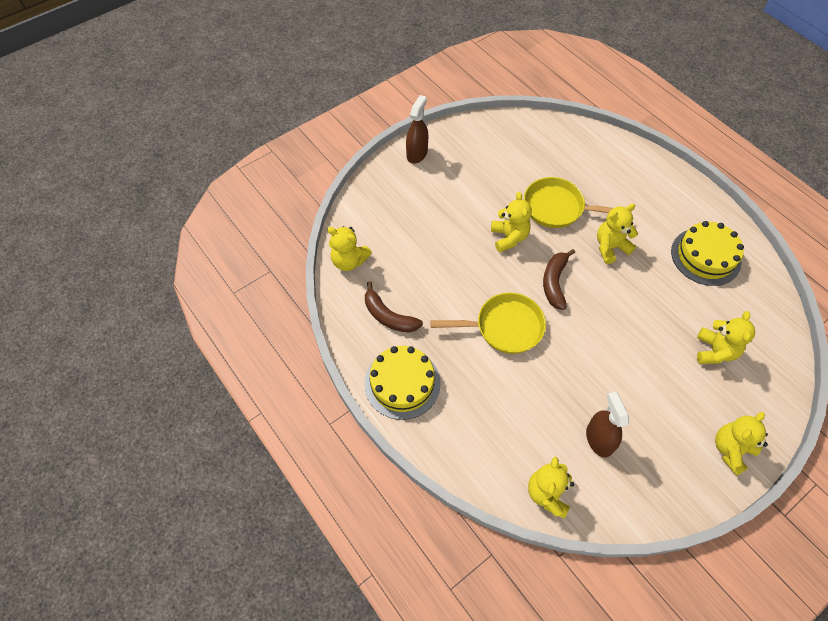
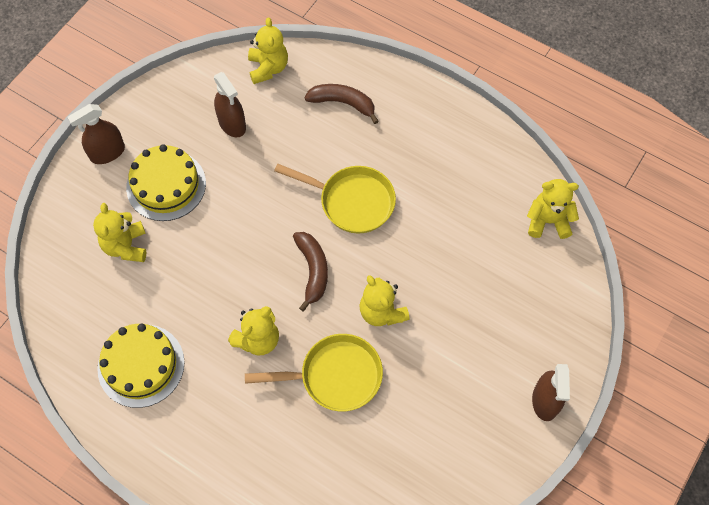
camera: 160 degrees right, 5 degrees up
yellow cake [364,346,441,420] -> yellow cake moved to [126,145,206,221]
brown banana [365,281,423,333] -> brown banana moved to [304,84,379,124]
yellow pan [430,293,546,354] -> yellow pan turned 135 degrees counterclockwise [274,164,396,234]
yellow teddy bear [715,412,768,476] -> brown spray bottle [67,104,125,164]

